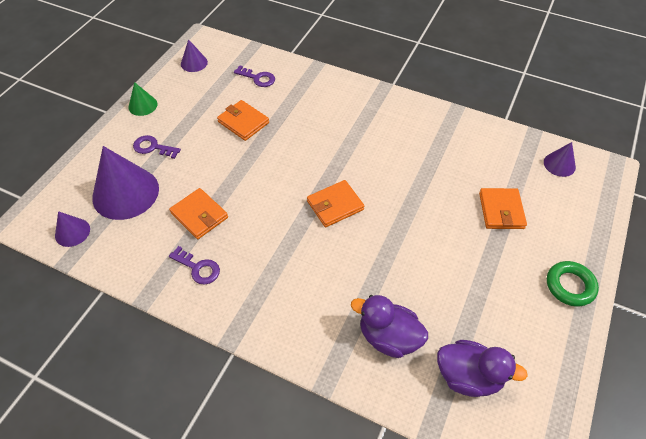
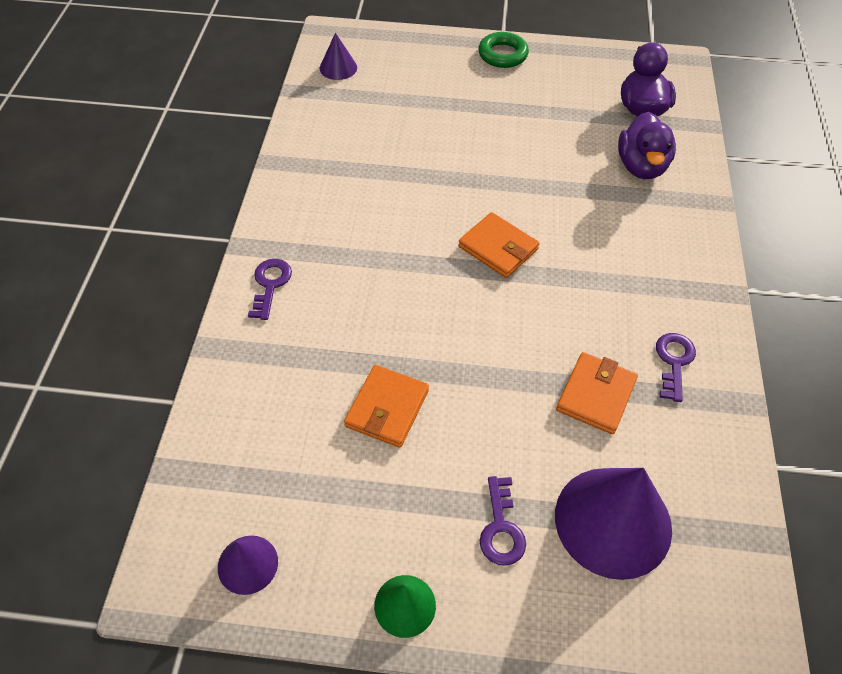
camera: 110 degrees left, 0 degrees up
purple cone [55,211,90,247] -> none
purple key [234,65,275,87] -> purple key moved to [248,259,292,320]
orange wallet [479,188,527,229] -> none

